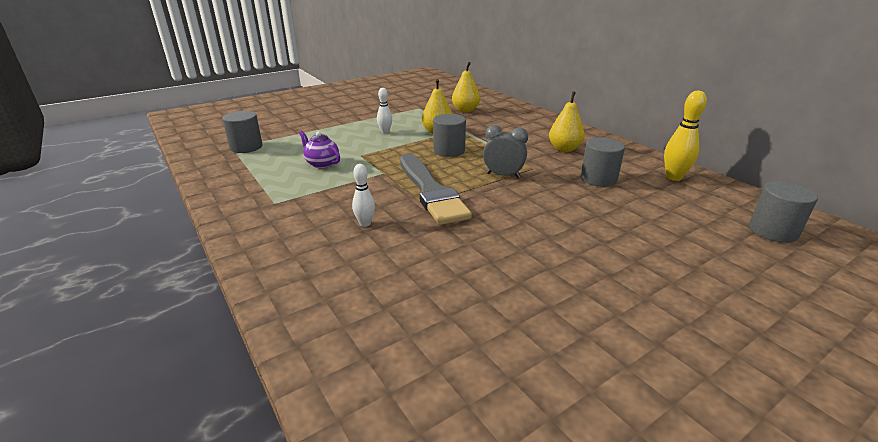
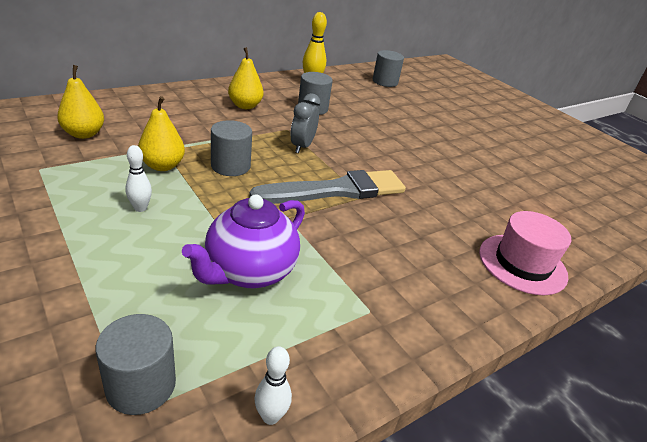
camera: 95 degrees left, 5 degrees up
purple teapot [299,131,340,168] -> purple teapot [182,195,305,288], size x1.74
white bowling pin [352,164,375,227] -> white bowling pin moved to [254,346,292,425]
none -> pink hat [479,211,571,295]

